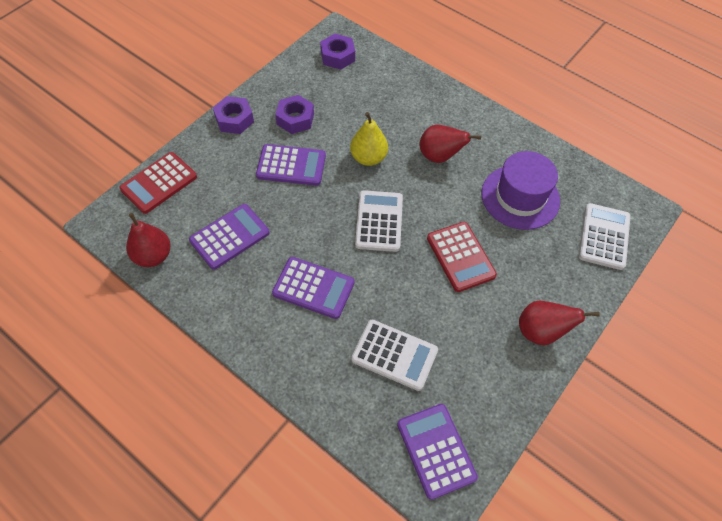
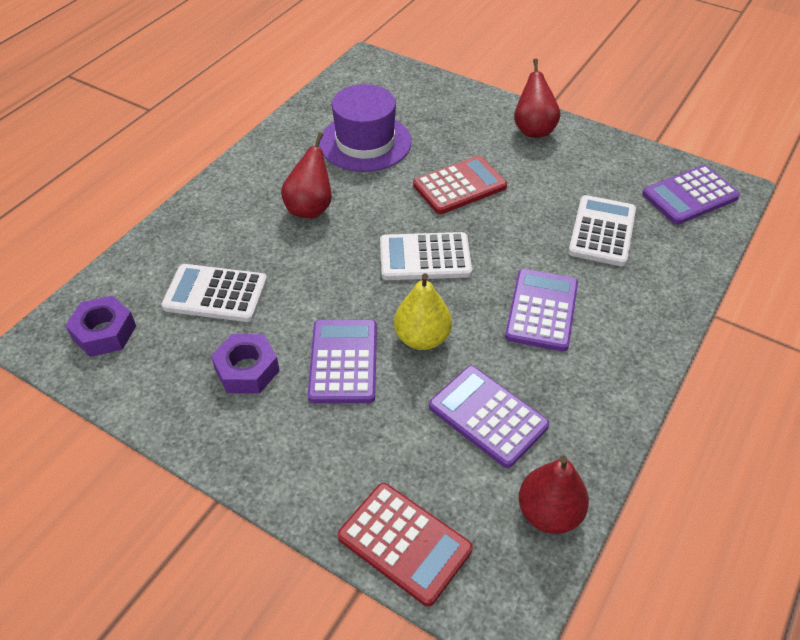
camera: 95 degrees left, 10 degrees down
purple nut [213,96,254,134] -> none
yellow pear [350,112,388,166] -> yellow pear moved to [394,273,452,350]
white calculator [579,203,631,270] -> white calculator moved to [161,264,267,322]

